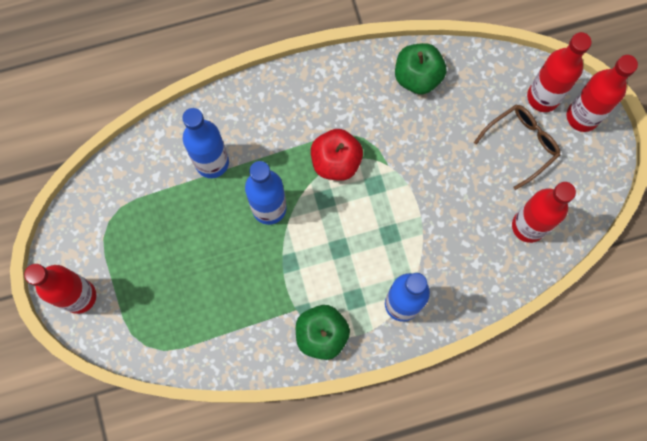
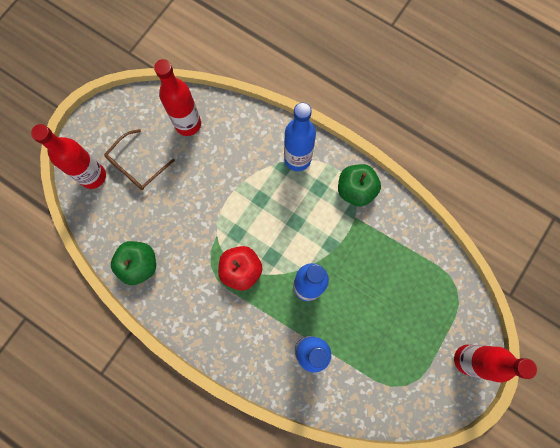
camera: 130 degrees left, 0 degrees up
brown glasses [474,105,560,190] -> brown glasses turned 60 degrees counterclockwise [104,129,175,190]
red bottle [567,55,638,132] -> none

